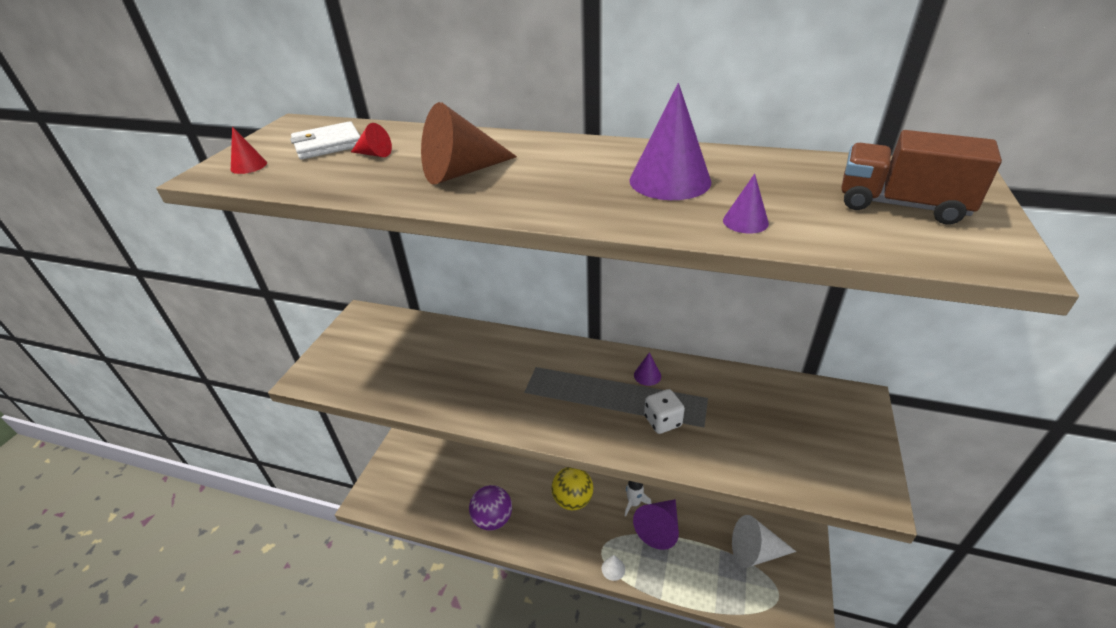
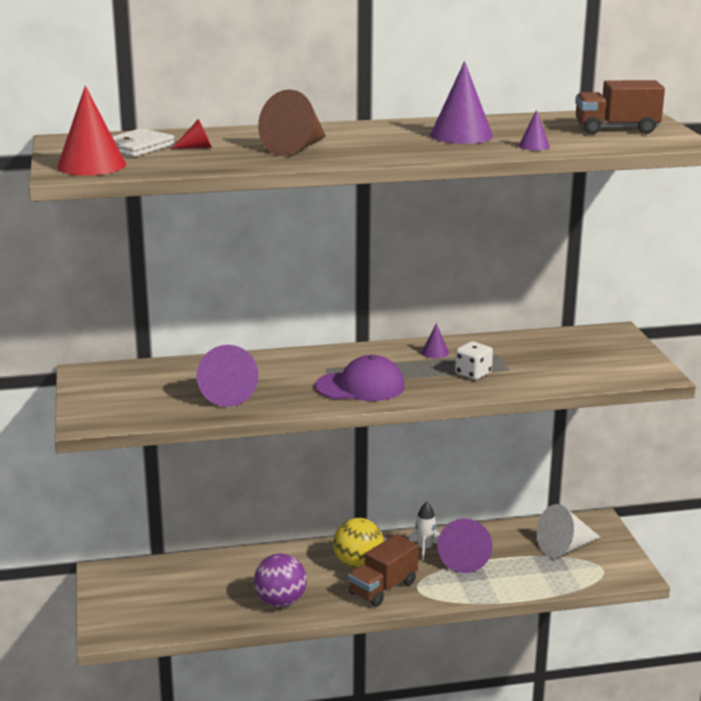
camera: 30 degrees left, 15 degrees down
red cone [231,127,267,174] -> red cone [57,86,126,176], size x2.07
white cone [602,555,625,581] -> none
none -> purple cone [197,345,258,407]
none -> purple cap [315,355,405,401]
none -> brown truck [348,534,419,607]

